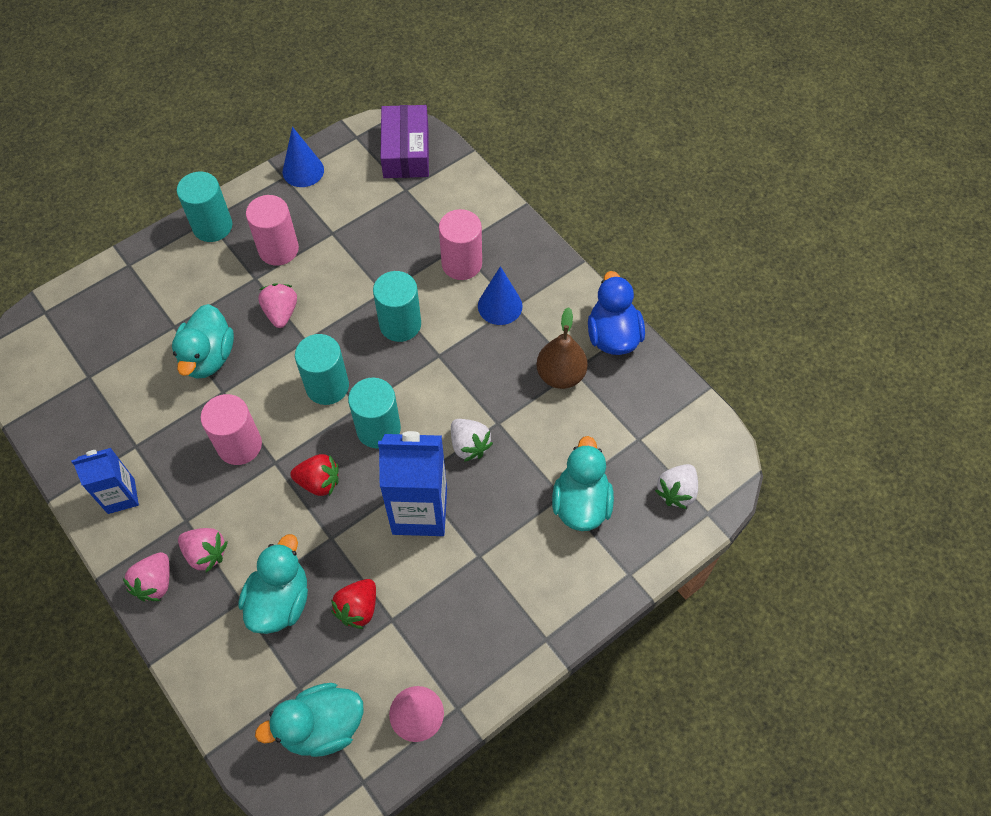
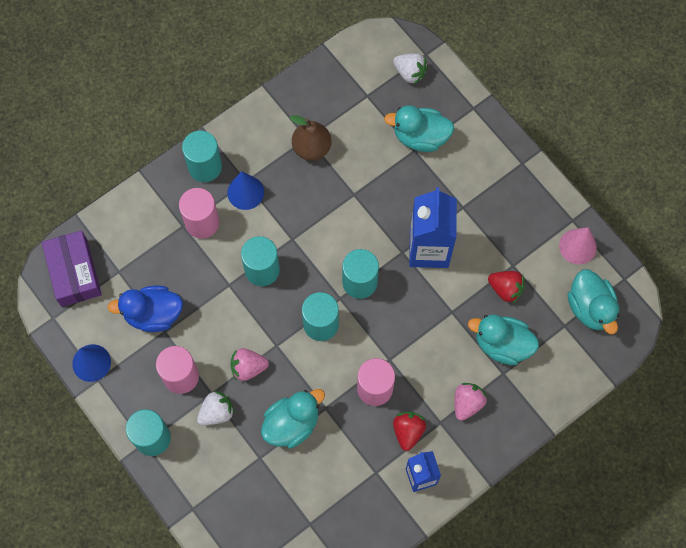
camera: 90 degrees left, 10 degrees up
pink strawberry [123,552,170,601] -> none
turquoise duck [172,304,234,379] -> turquoise duck turned 45 degrees counterclockwise [261,389,325,449]
red strawberry [290,454,339,496] -> red strawberry moved to [393,411,426,451]
purple box [380,105,429,178] -> purple box turned 75 degrees clockwise [42,231,102,307]
white strawberry [451,419,493,462] -> white strawberry moved to [197,391,235,425]
blue duck [588,271,645,355] -> blue duck moved to [107,285,183,332]
none -> turquoise cylinder [182,131,222,182]

